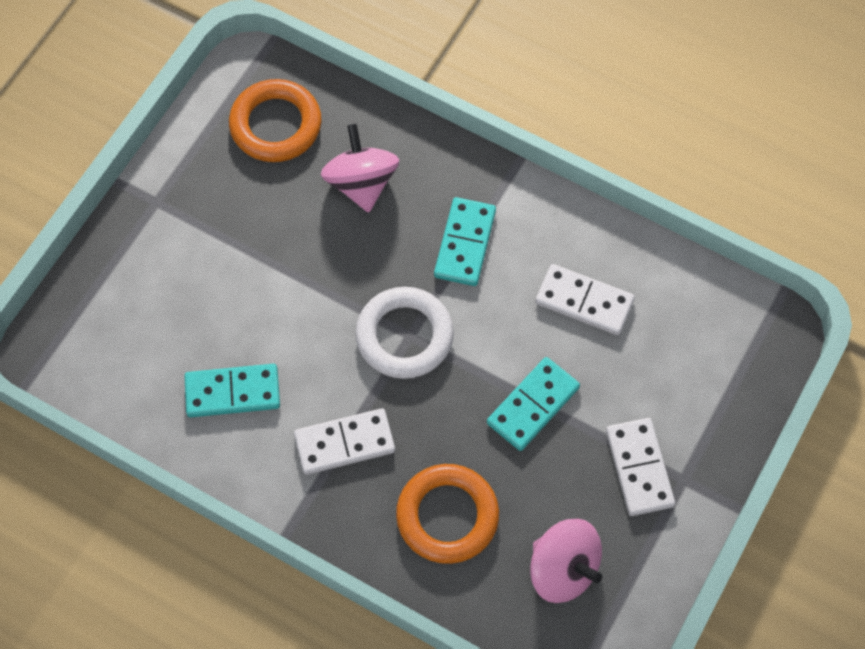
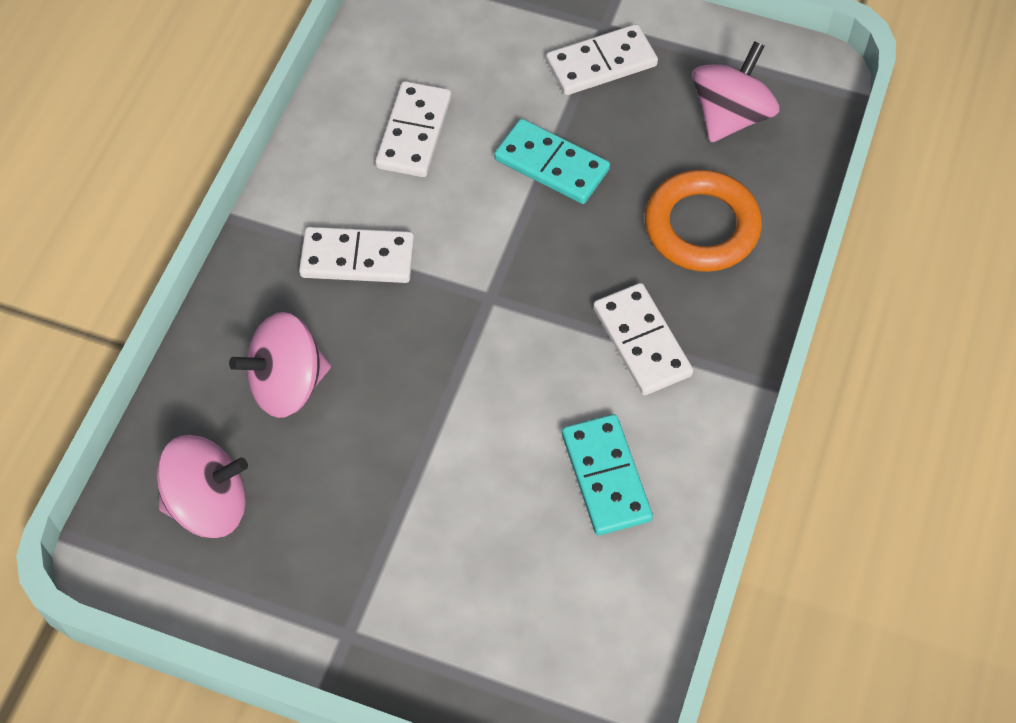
camera: 100 degrees left, 5 degrees down
orange ring [229,79,322,162] -> pink spinning top [157,435,248,538]
white ring [355,287,454,379] -> none
turquoise domino [434,197,496,286] -> white domino [299,227,414,283]

